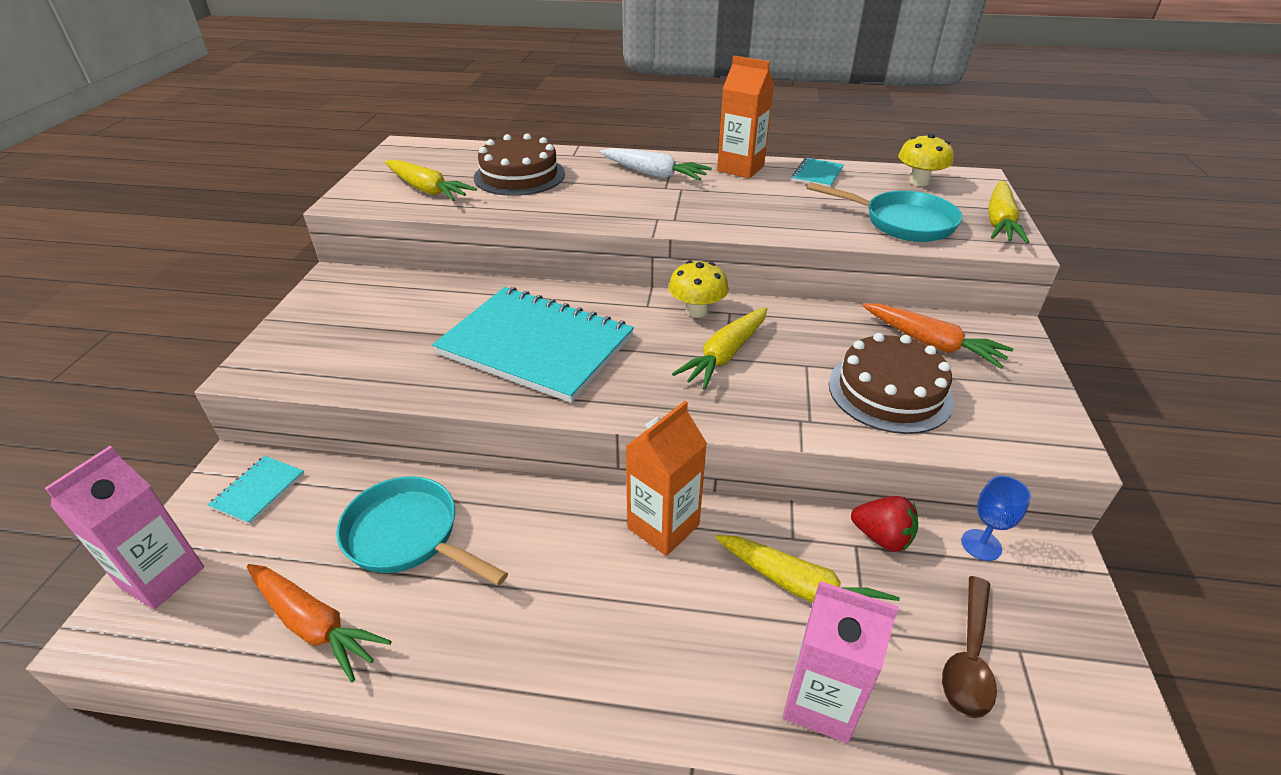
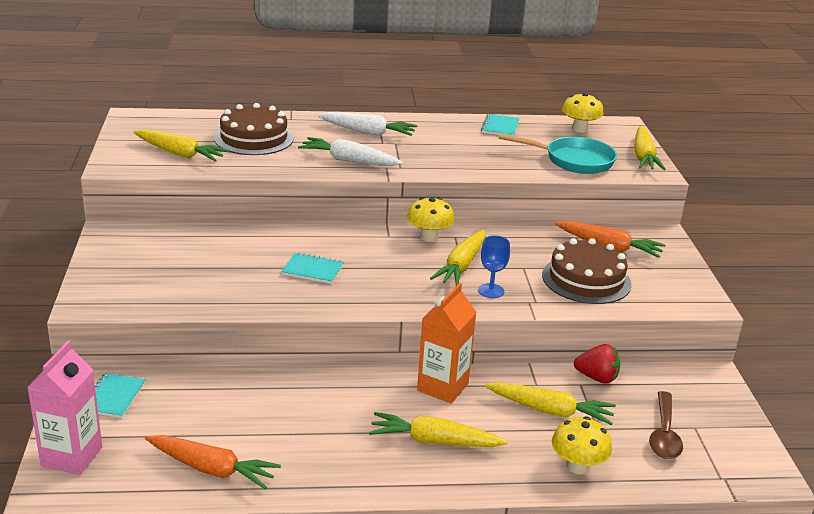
camera: 15 degrees left, 10 degrees down
turquoise pan [336,476,508,586] -> none
turquoise notebook [432,287,634,403] -> turquoise notebook [281,252,344,284], size x0.41
orange carton [717,56,774,178] -> none
pink carton [783,581,899,743] -> yellow mushroom [552,417,612,474]
blue goblet [962,476,1031,561] -> blue goblet moved to [478,236,510,298]
none -> white carrot [298,137,403,166]
none -> yellow carrot [369,412,508,447]

